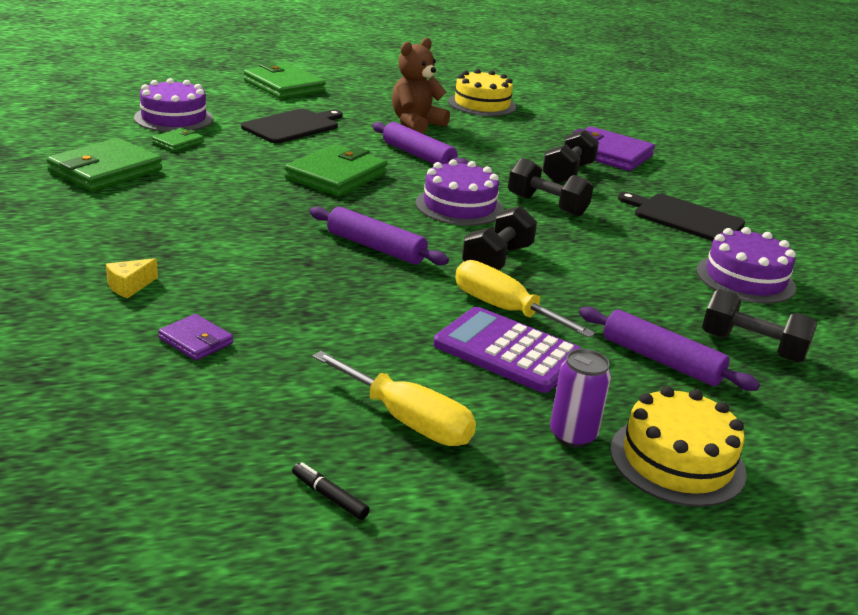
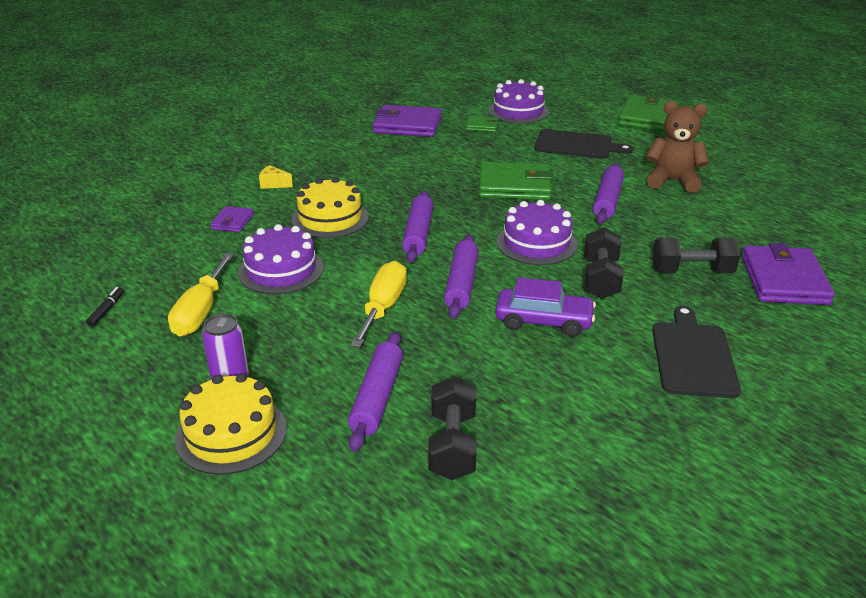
camera: 65 degrees right, 5 degrees up
green wallet [47,138,162,191] -> purple wallet [373,105,442,137]
purple calculator [433,307,582,393] -> none
yellow cake [448,69,516,116] -> yellow cake moved to [292,177,369,238]
black dumbbell [462,206,537,270] -> purple rolling pin [444,234,479,319]
purple cake [696,227,796,304] -> purple cake moved to [238,224,324,294]
none -> purple car [495,277,596,337]

